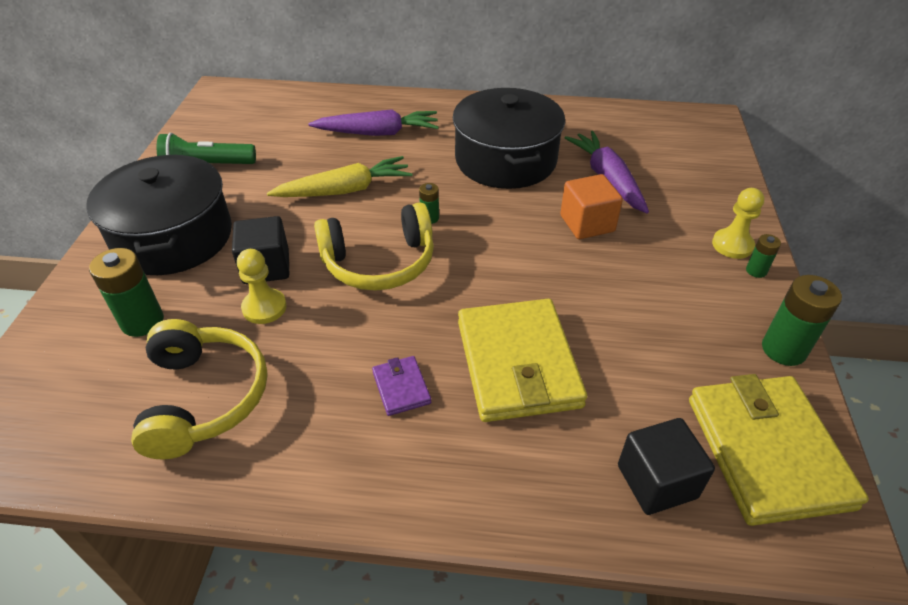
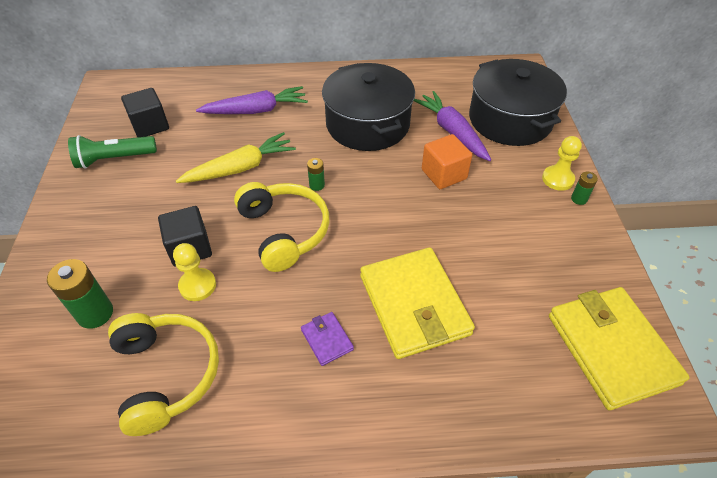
camera: 10 degrees left, 5 degrees up
black pot [86,154,232,275] -> black pot moved to [469,59,567,146]
yellow headphones [314,202,434,291] -> yellow headphones turned 90 degrees counterclockwise [234,182,329,272]
black cube [618,418,715,515] -> black cube moved to [121,88,169,137]
green battery [762,275,842,366] -> none

